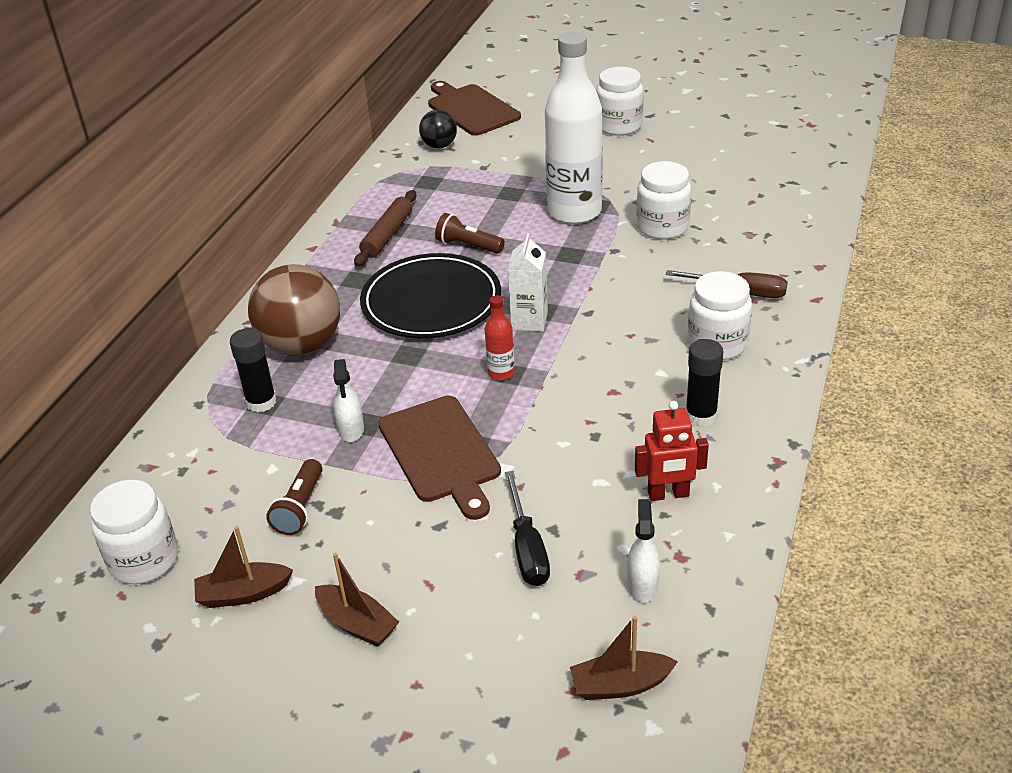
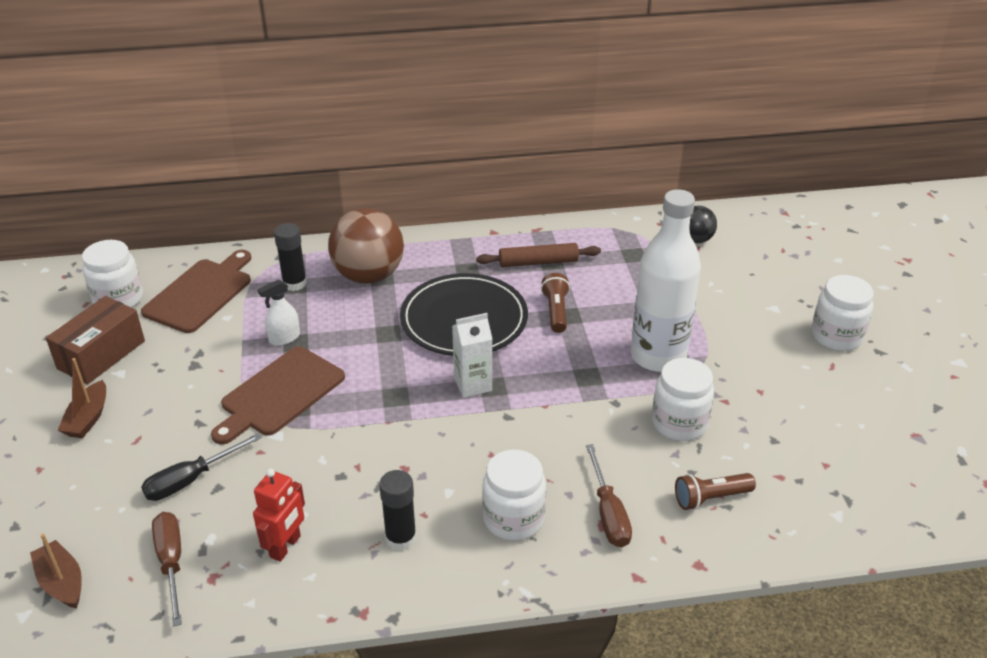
camera: 60 degrees right, 0 degrees up
brown boat [194,526,293,608] -> brown box [46,296,145,385]
brown flashlight [266,459,322,535] -> brown flashlight moved to [675,473,756,510]
brown cutting board [428,81,521,136] -> brown cutting board moved to [141,250,251,333]
red bottle [485,295,515,380] -> none
white spray bottle [627,499,660,603] -> brown screwdriver [152,512,182,627]
red robot [635,401,709,501] -> red robot turned 120 degrees counterclockwise [253,469,305,562]

